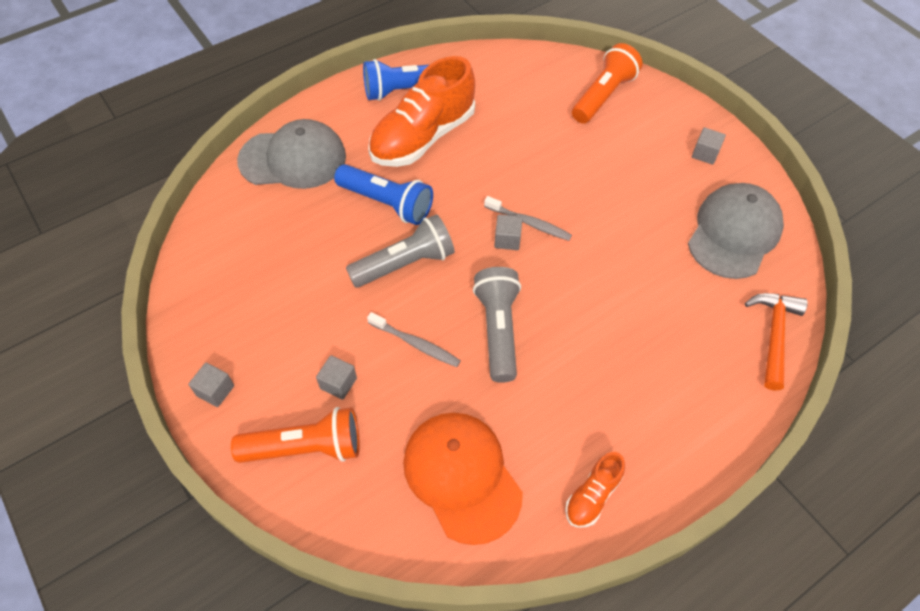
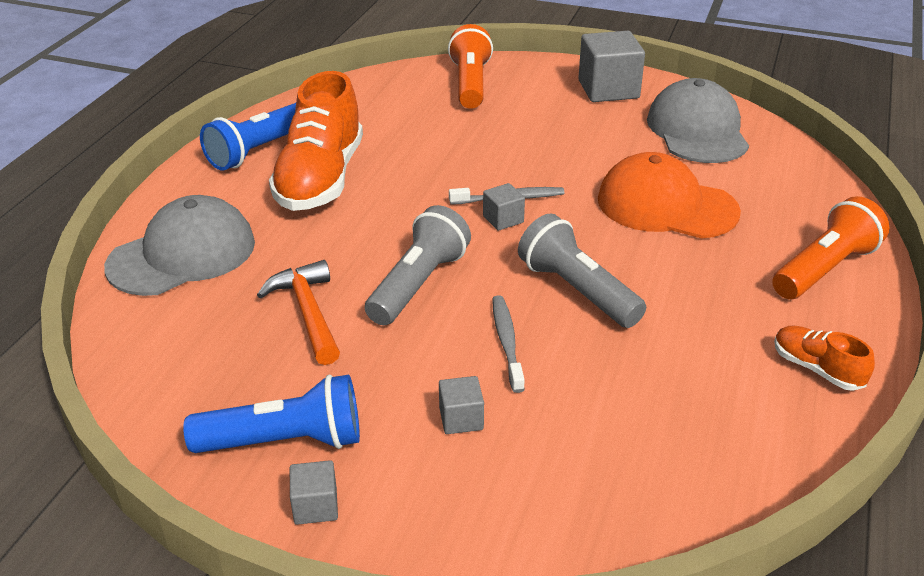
camera: 35 degrees left, 20 degrees down
orange flashlight [231,407,360,463] -> orange flashlight moved to [772,196,889,299]
blue flashlight [334,164,433,225] -> blue flashlight moved to [183,375,360,453]
grey toothbrush [367,312,461,367] -> grey toothbrush turned 90 degrees counterclockwise [492,295,525,393]
orange cap [403,413,523,545] -> orange cap moved to [598,152,741,239]
orange shoe [565,452,625,528] -> orange shoe turned 135 degrees clockwise [774,326,875,391]
grey cube [692,127,726,165] -> grey cube [578,31,645,102], size x2.00
orange hammer [745,293,808,391] -> orange hammer moved to [257,260,340,365]

